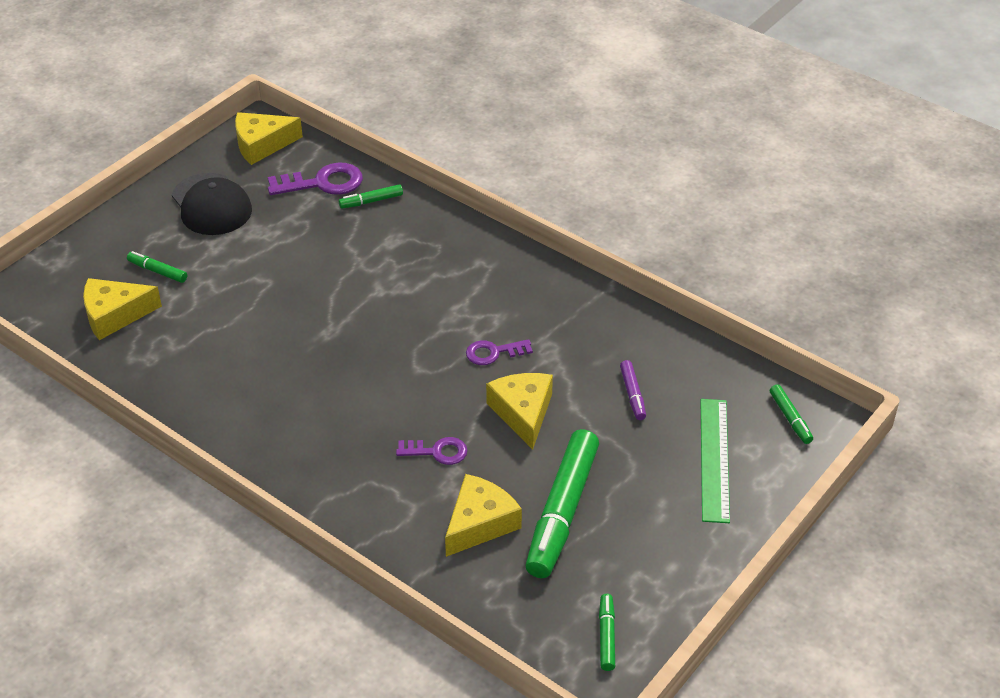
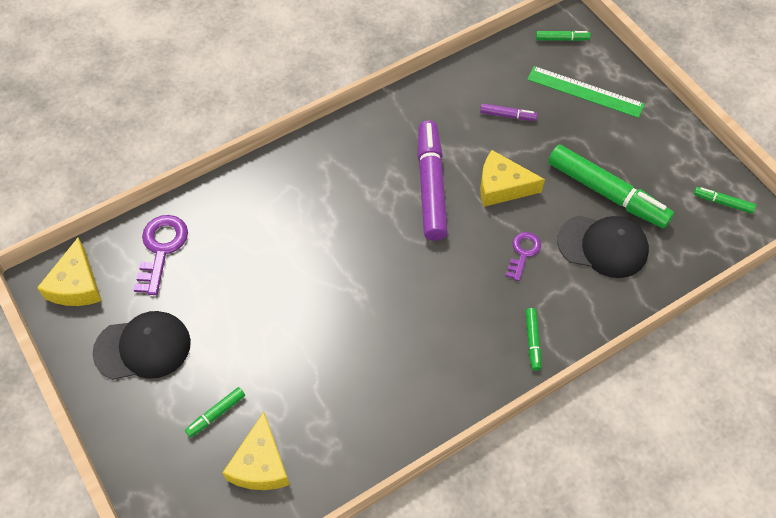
camera: 70 degrees left, 15 degrees up
green marker [339,184,403,208] -> green marker moved to [525,308,541,371]
yellow cheese [445,474,522,557] -> black cap [557,215,649,278]
purple key [466,339,533,365] -> purple marker [418,120,448,241]

